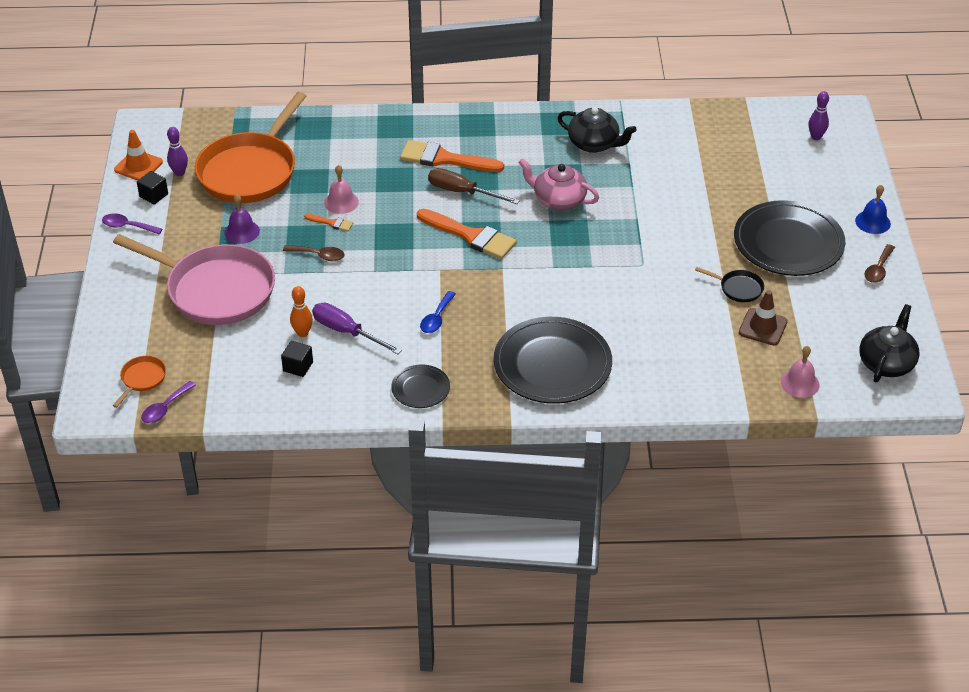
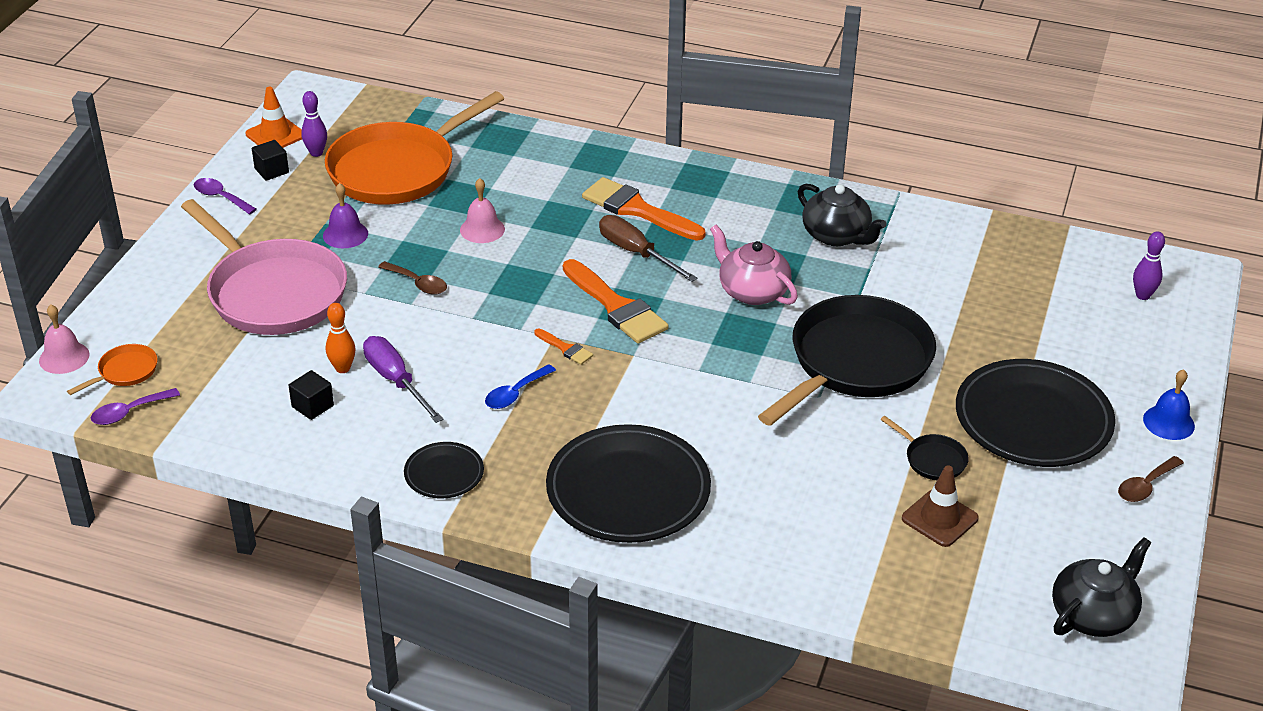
camera: 20 degrees right, 5 degrees down
orange brush [304,214,353,231] -> orange brush moved to [534,329,593,365]
pink bell [781,346,820,398] -> pink bell moved to [39,305,89,374]
none -> black pan [758,295,936,426]

